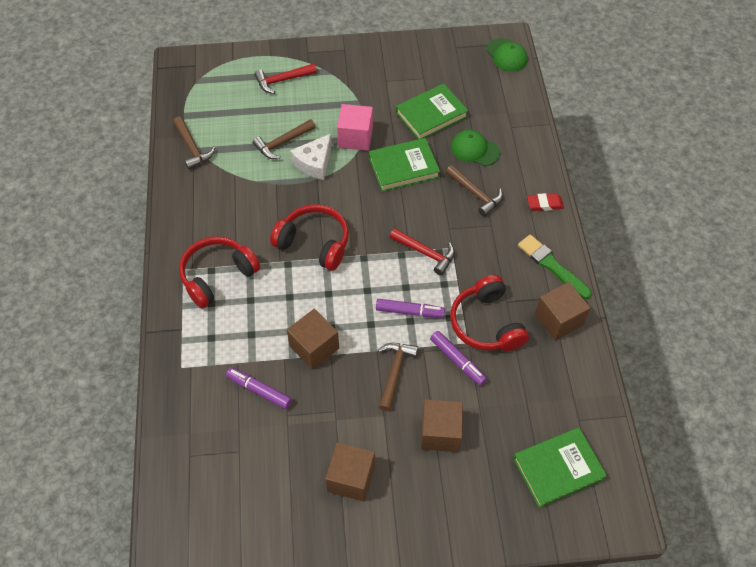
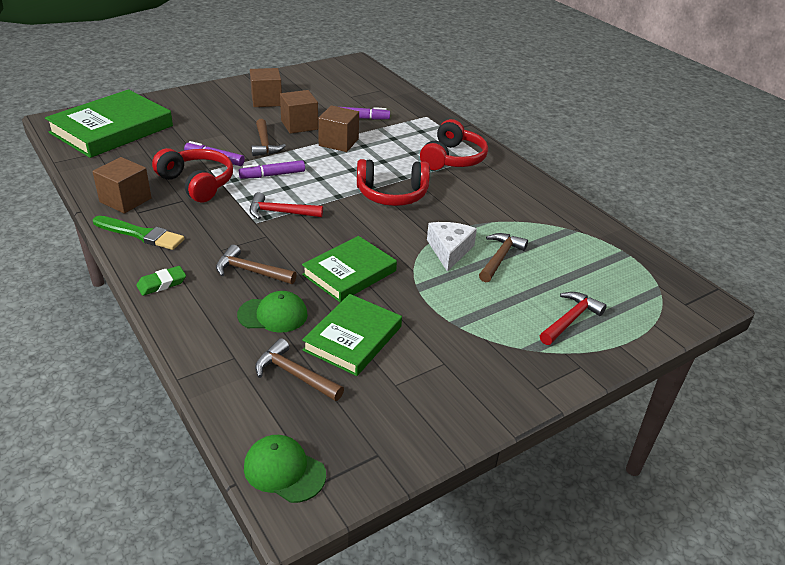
camera: 150 degrees right, 20 degrees down
brown hammer [173,116,215,169] -> brown hammer moved to [255,338,344,401]
pink cube [337,104,373,151] -> none
brown cube [421,399,463,452] -> brown cube moved to [280,90,318,134]
green book [513,427,607,508] -> green book [45,89,173,158], size x1.61
red eraser [527,193,564,211] -> green eraser [136,266,186,296]

